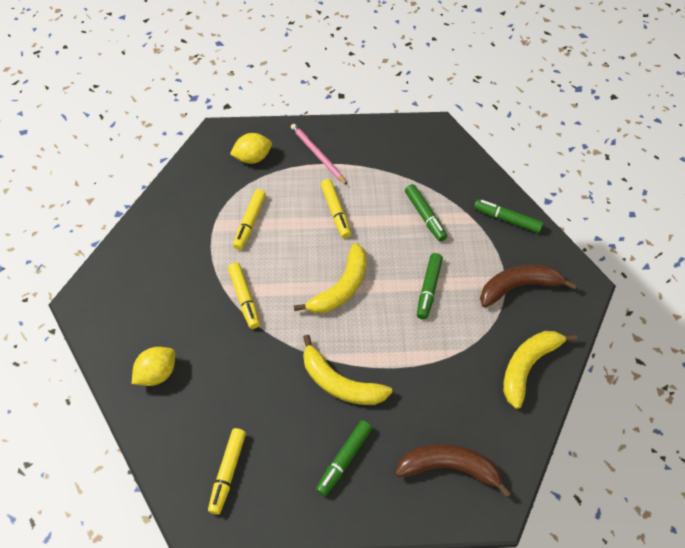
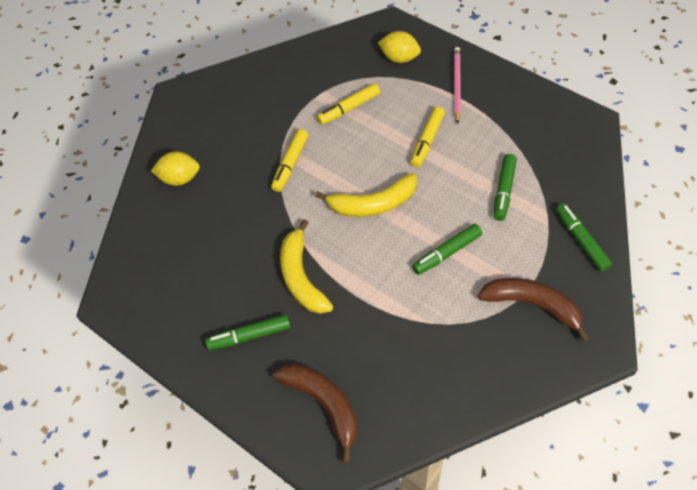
camera: 45 degrees right, 0 degrees up
yellow marker [208,428,246,515] -> none
yellow banana [503,331,577,409] -> none

